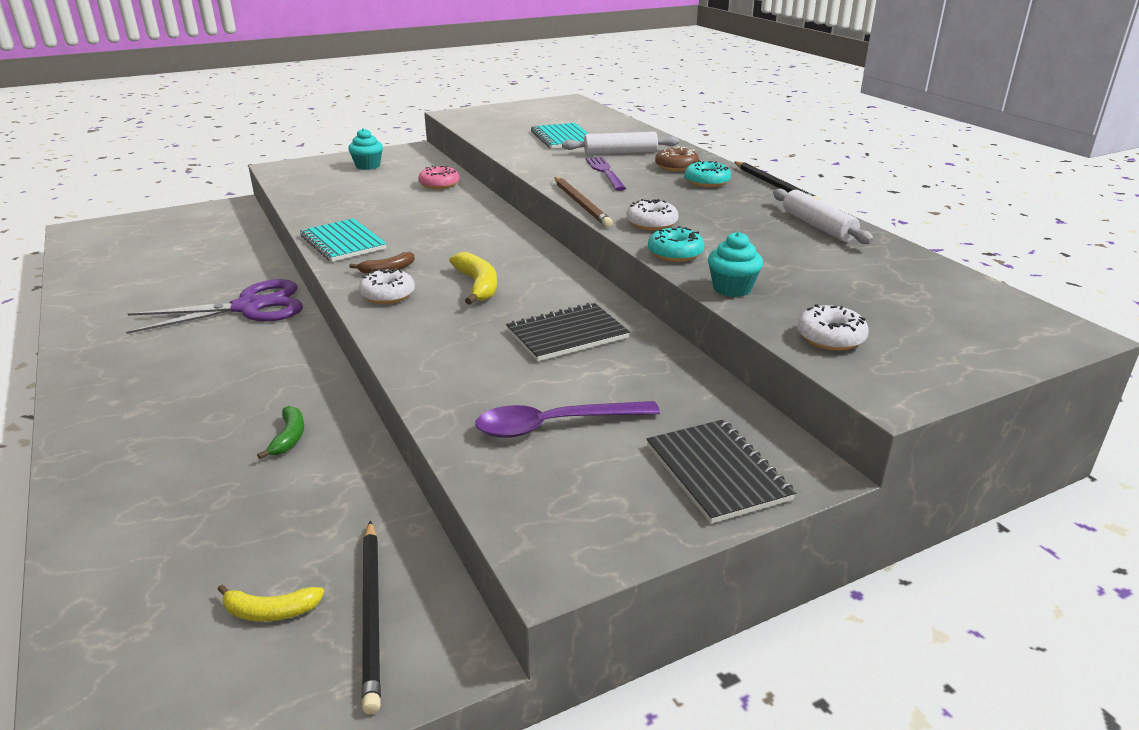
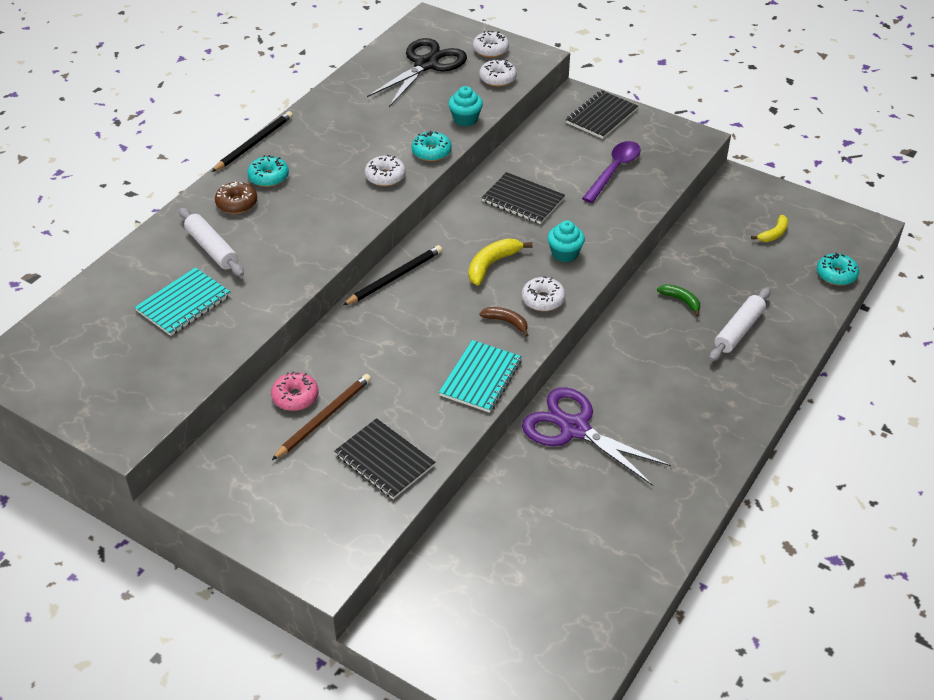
camera: 120 degrees left, 15 degrees up
yellow banana [217,585,324,621] -> yellow banana turned 75 degrees clockwise [751,215,788,242]
green banana [257,406,304,459] -> green banana turned 75 degrees clockwise [657,284,700,317]
turquoise cupcake [348,128,383,170] -> turquoise cupcake moved to [547,221,585,262]
black pencil [362,521,381,714] -> black pencil moved to [343,245,442,305]
purple spoon [475,401,660,438] -> purple spoon turned 105 degrees counterclockwise [582,141,641,203]
brown pencil [555,177,613,227] -> brown pencil moved to [272,374,371,460]
purple fork [585,157,626,191] -> none
white rolling pin [773,189,874,244] -> white rolling pin moved to [709,288,770,361]
none -> black notebook [334,418,435,499]
none -> black scissors [367,38,467,107]
none -> white donut [473,30,509,58]
none -> turquoise donut [817,253,859,285]

